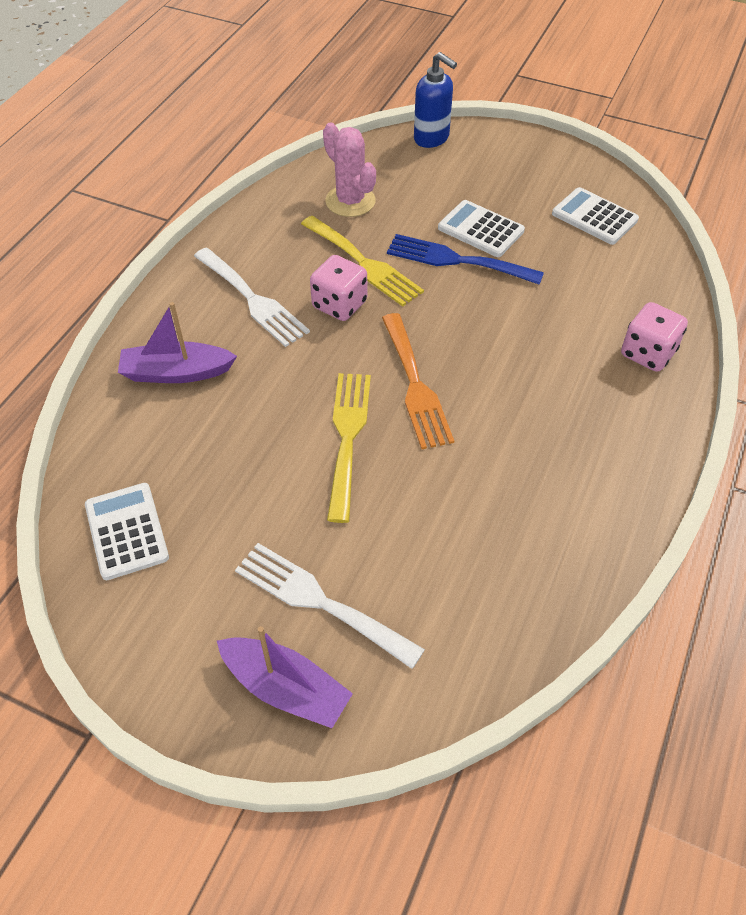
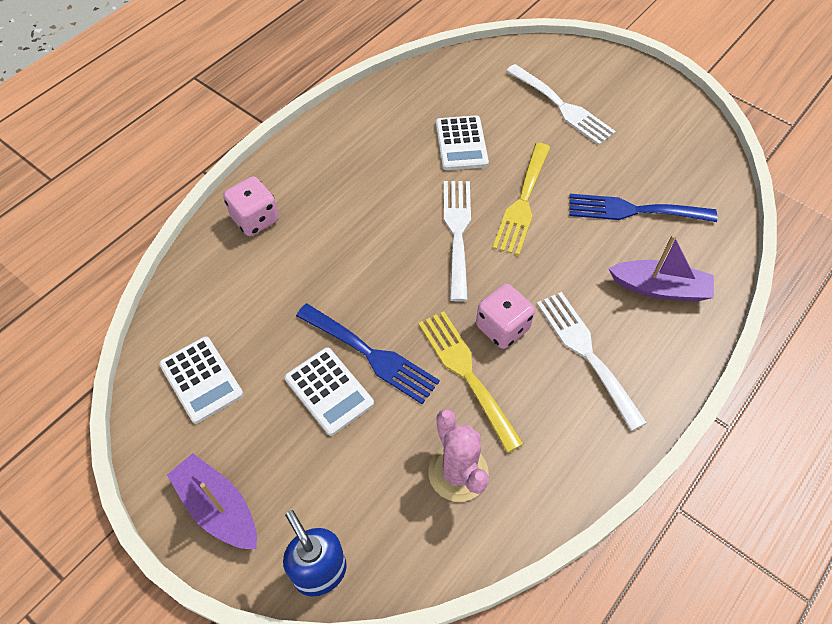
camera: 165 degrees left, 5 degrees up
white calculator [85,483,169,580] -> white calculator moved to [436,115,489,170]
purple boat [217,626,353,728] -> purple boat moved to [167,453,257,549]
orange fork [382,313,454,449] -> white fork [444,181,471,302]
none -> blue fork [570,194,717,222]

